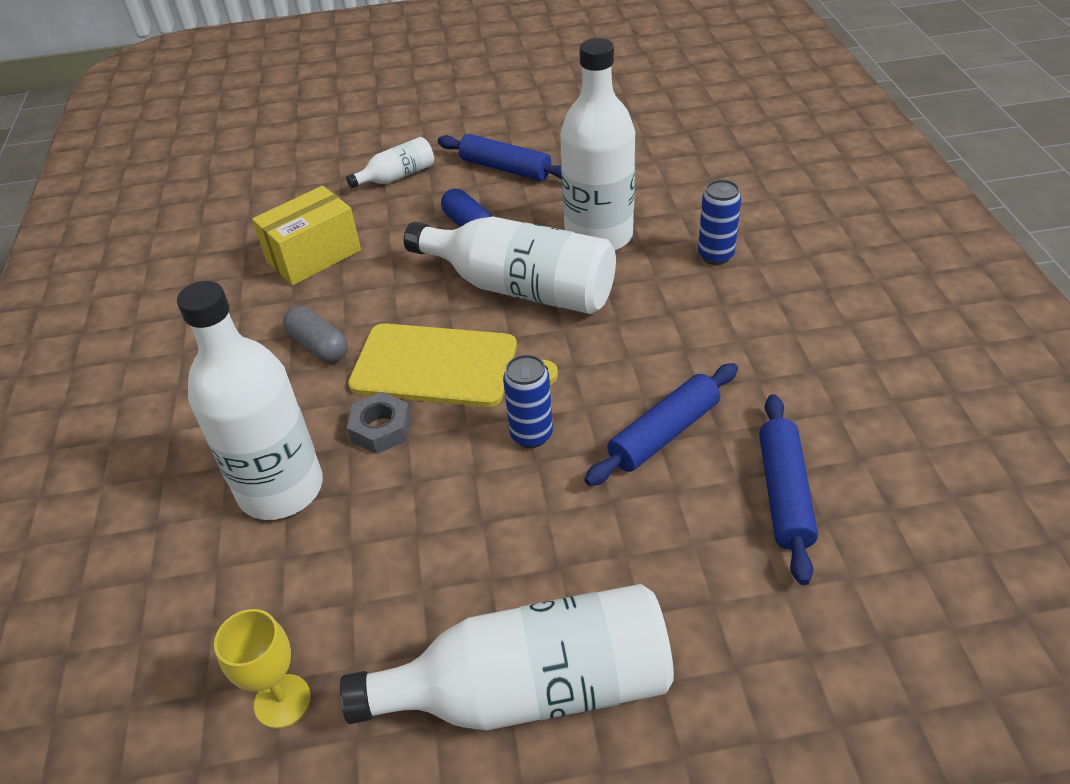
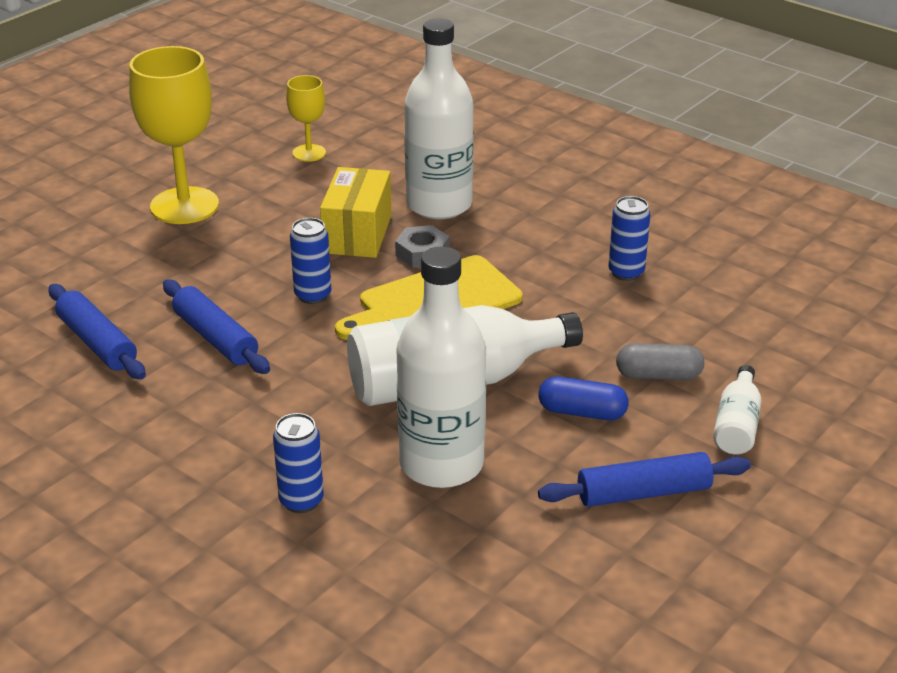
camera: 135 degrees right, 10 degrees down
yellow box [252,186,361,286] -> yellow box moved to [320,167,391,258]
grey capsule [283,306,348,363] -> grey capsule moved to [616,343,704,380]
white bottle [340,584,674,731] -> yellow goblet [129,46,219,224]
blue rolling pin [584,363,738,486] -> blue rolling pin turned 45 degrees counterclockwise [163,280,270,374]
none -> blue can [608,196,650,281]

